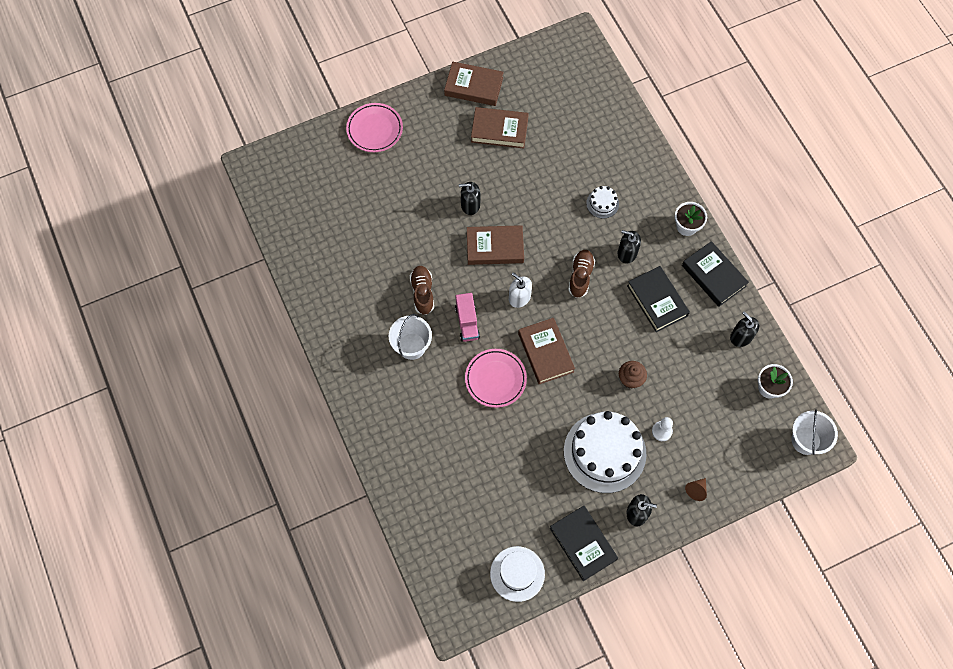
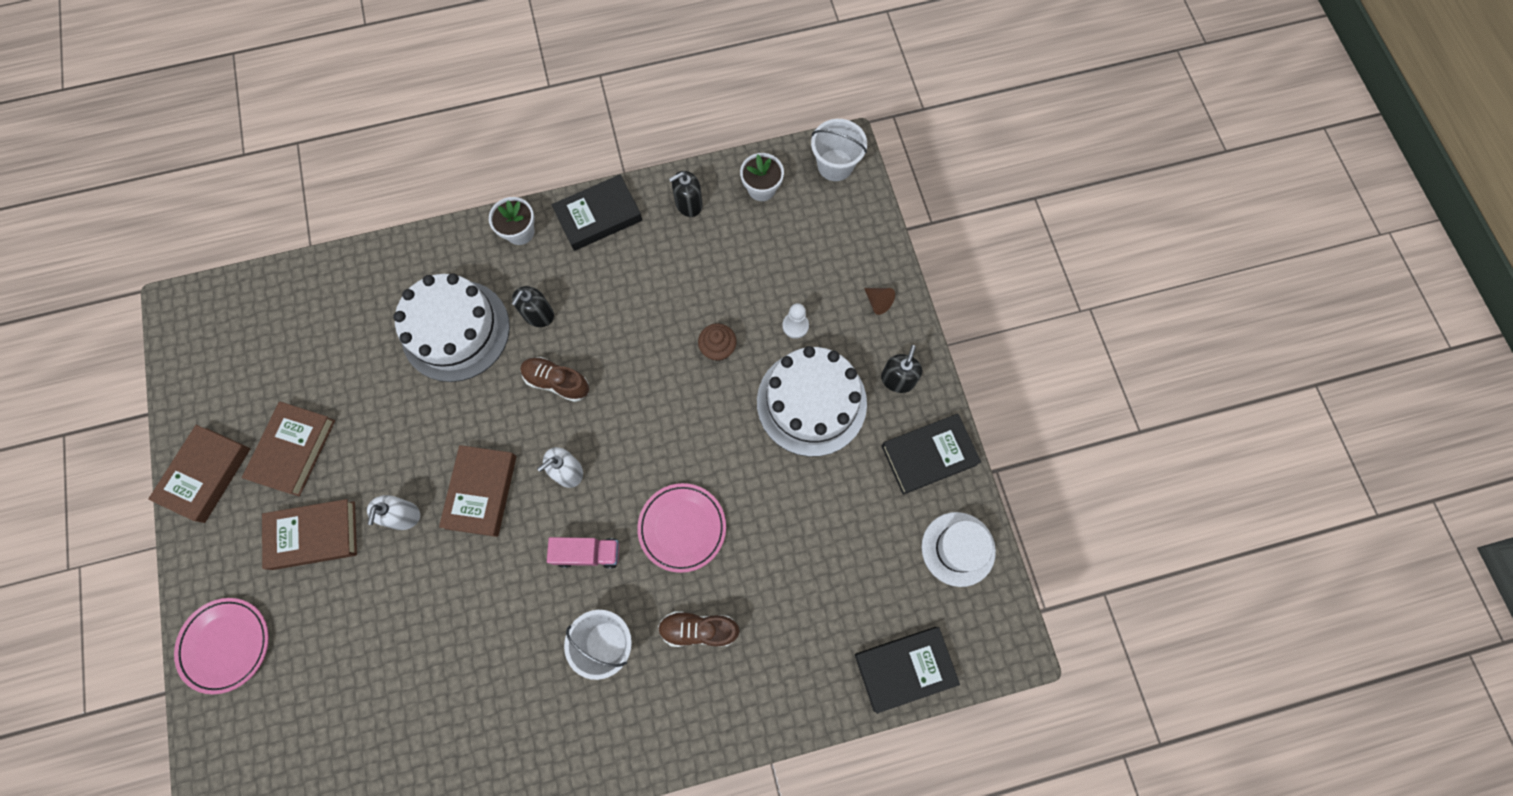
camera: 80 degrees left, 5 degrees up
brown shoe [410,266,434,315] -> brown shoe moved to [658,611,740,647]
black soap dispenser [459,182,480,215] -> white soap dispenser [367,495,420,530]
brown book [518,318,575,384] -> brown book moved to [262,499,357,570]
white cake [586,186,619,219] -> white cake [393,274,510,382], size x2.32
black book [627,266,690,332] -> black book moved to [855,627,960,714]

